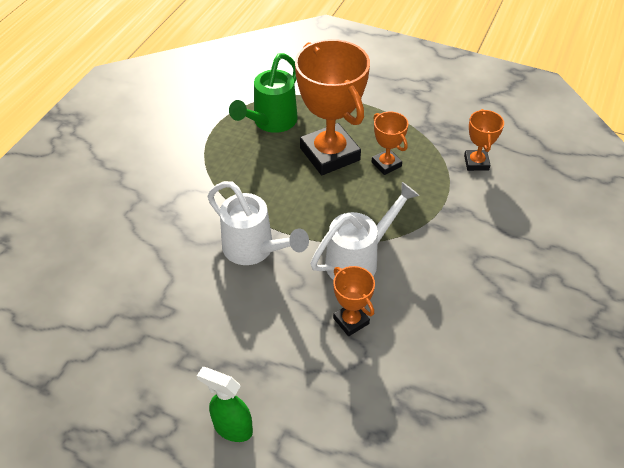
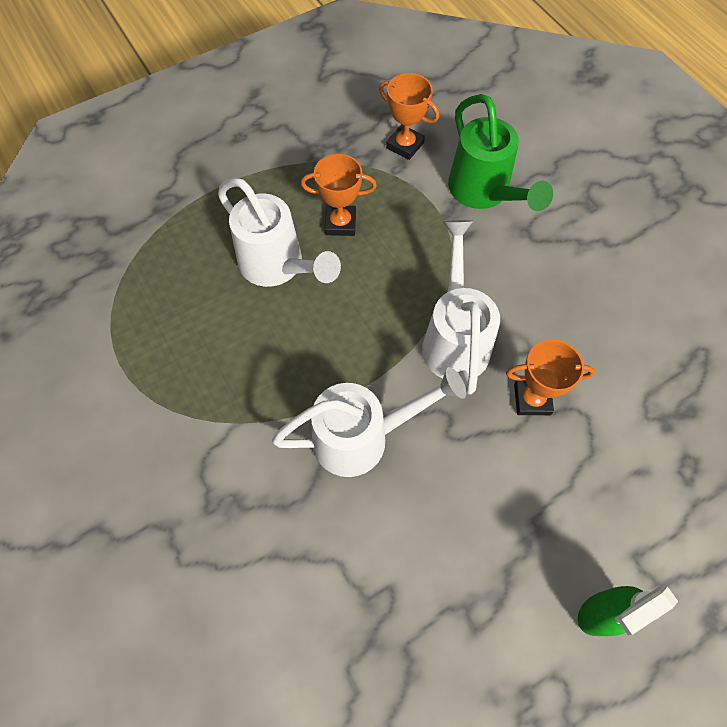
camera: 55 degrees left, 15 degrees up
green watering can [229,53,298,133] -> green watering can moved to [448,94,553,211]
orange trophy [295,39,370,175] -> white watering can [218,178,341,287]

